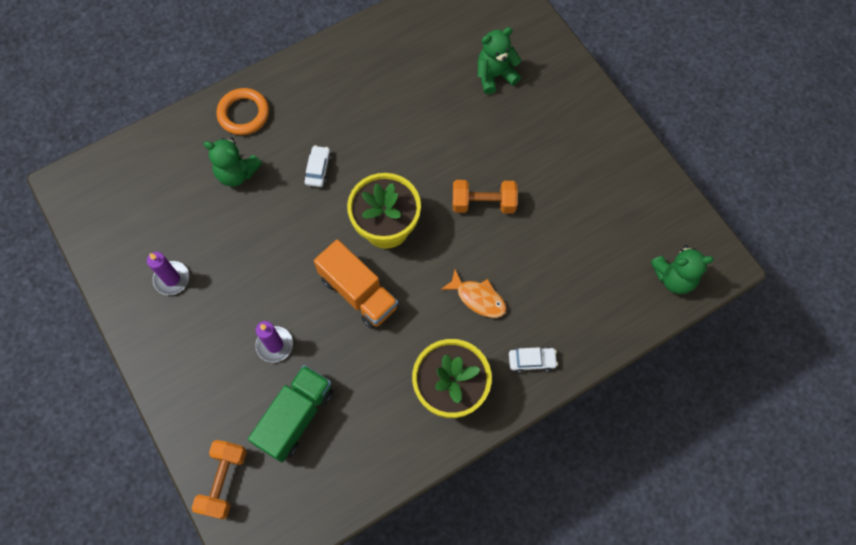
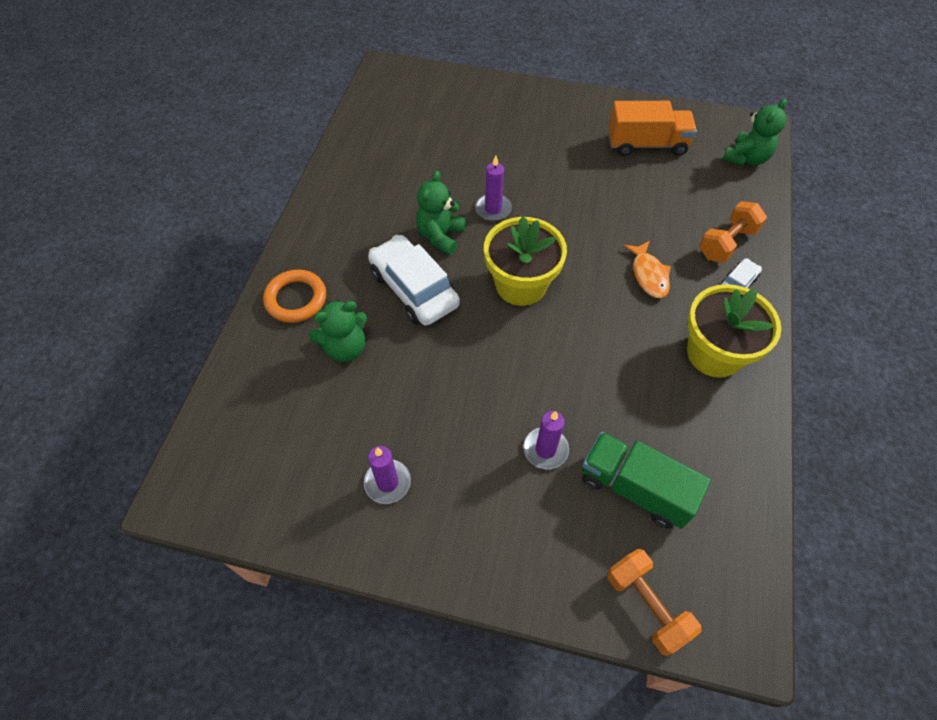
camera: 45 degrees left, 10 degrees down
green truck [248,365,333,463] -> green truck turned 45 degrees counterclockwise [582,432,711,529]
white car [304,145,332,187] -> white car [368,235,460,326], size x2.10
orange truck [314,239,398,329] -> orange truck moved to [608,101,697,156]
orange fish [441,270,506,318] -> orange fish turned 90 degrees clockwise [623,241,671,298]
orange dumbbell [453,180,518,214] -> orange dumbbell moved to [699,201,767,263]
green teddy bear [478,27,522,94] -> green teddy bear moved to [416,171,466,255]
none -> purple candle [475,156,512,221]

